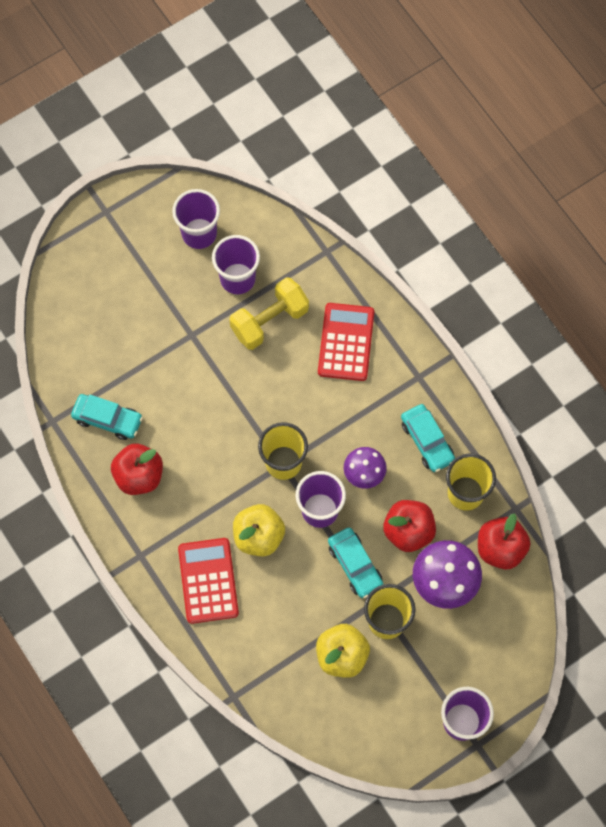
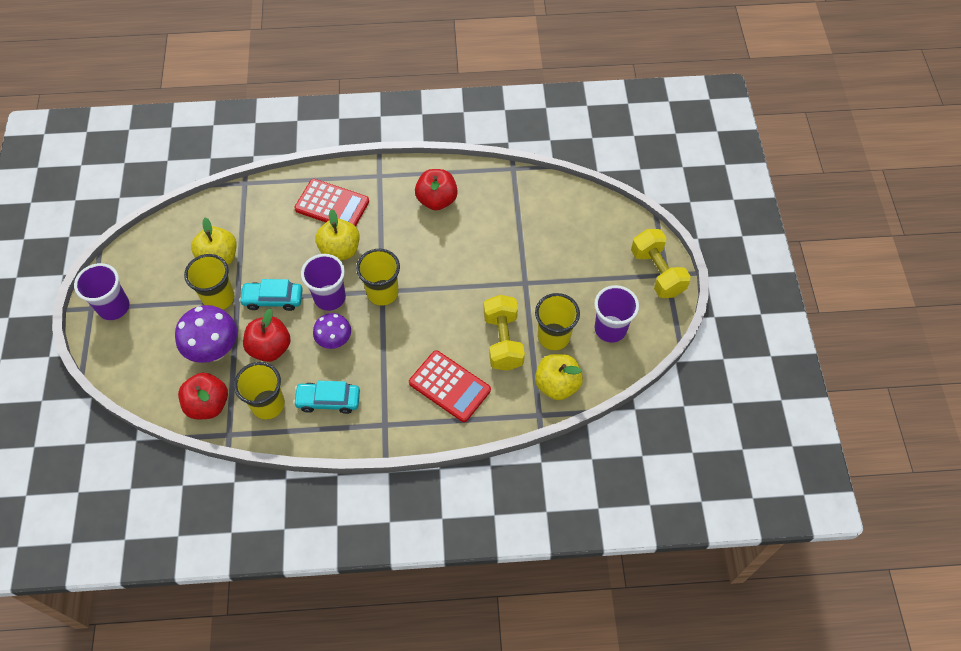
camera: 120 degrees right, 10 degrees down
turquoise car [71,394,143,440] -> none
purple cup [212,235,260,294] -> yellow cup [535,293,580,351]
none -> yellow apple [535,354,583,400]
none -> yellow dumbbell [631,229,691,298]

